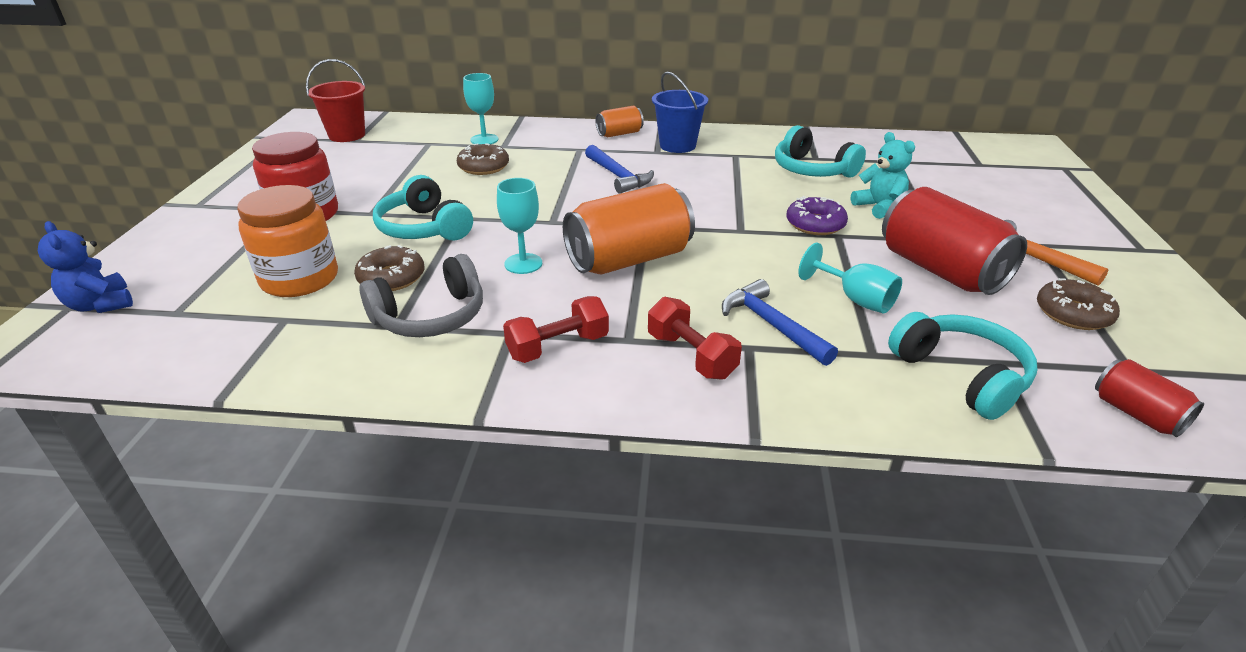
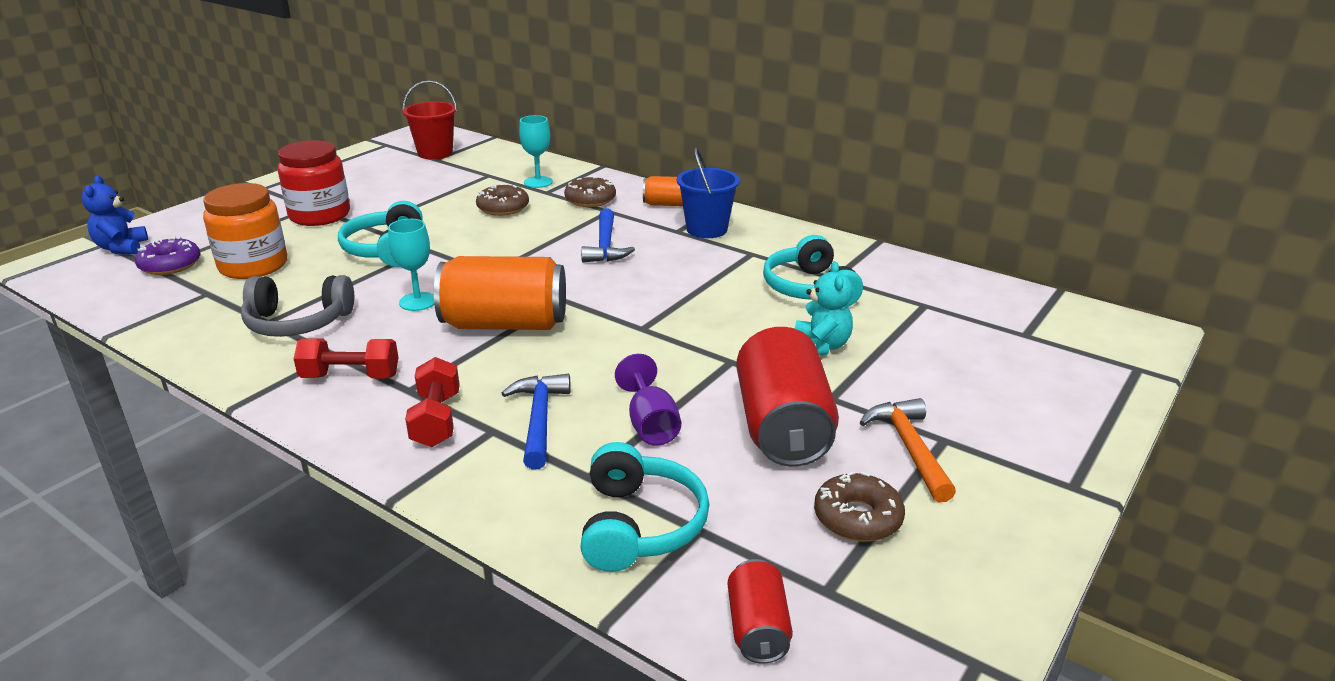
camera: 30 degrees right, 5 degrees down
brown donut [354,245,424,291] -> brown donut moved to [564,176,616,207]
purple donut [786,196,848,235] -> purple donut moved to [135,236,201,275]
turquoise goblet [798,243,902,313] -> purple goblet [615,354,681,446]

